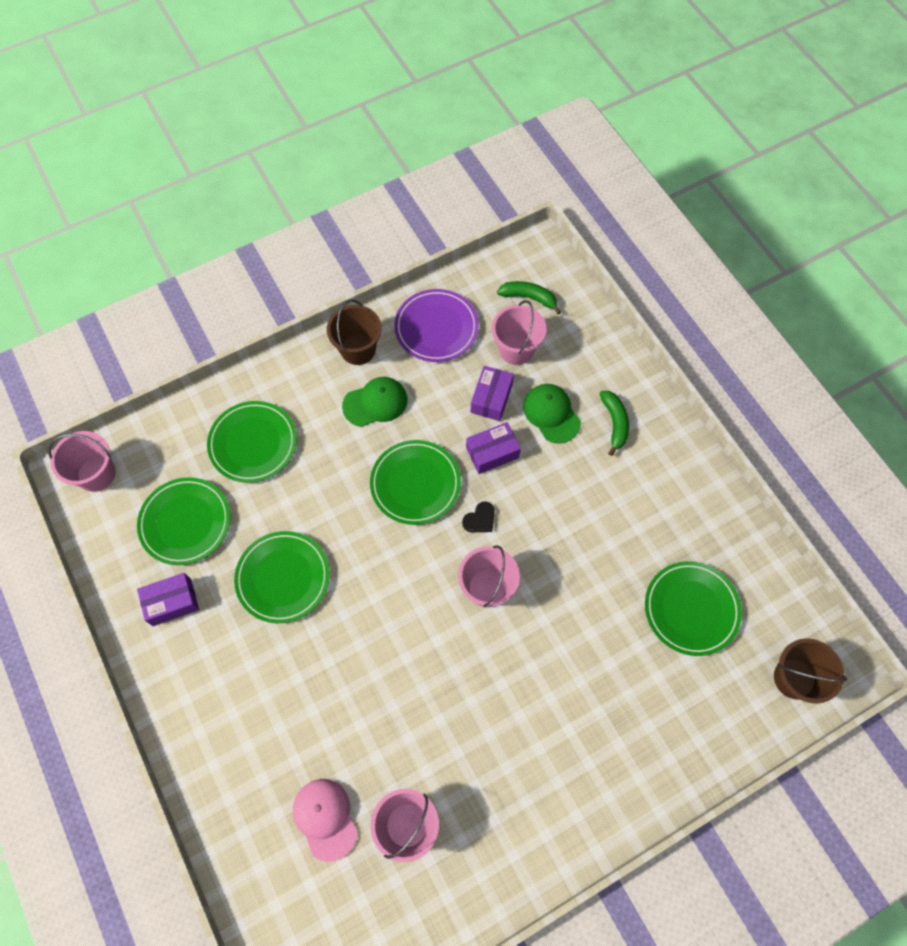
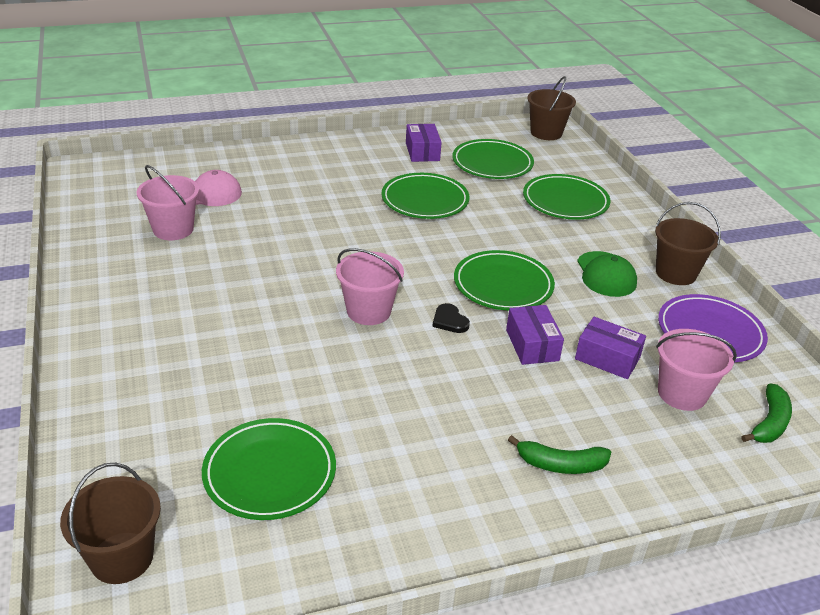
camera: 100 degrees right, 30 degrees down
pink bucket [48,431,115,492] -> brown bucket [527,76,576,140]
green cap [523,384,581,443] -> none

